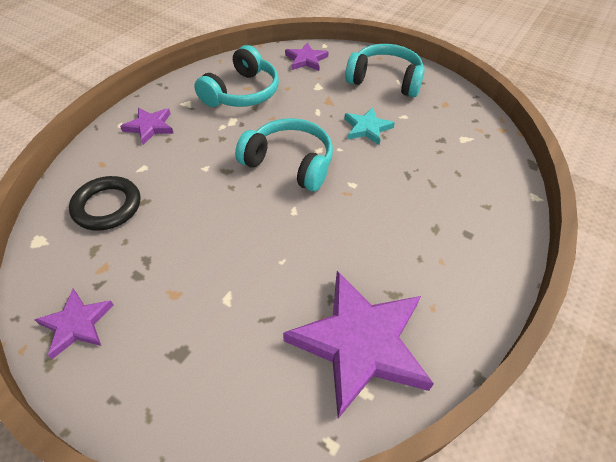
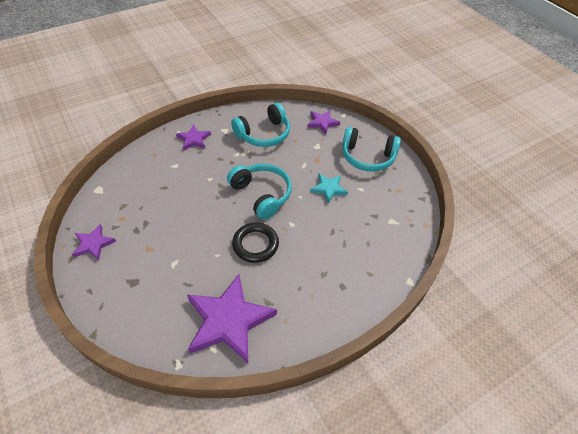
camera: 25 degrees right, 0 degrees up
black ring [69,176,140,231] -> black ring moved to [232,223,279,263]
turquoise headphones [345,44,425,97] -> turquoise headphones turned 150 degrees clockwise [342,127,401,172]

